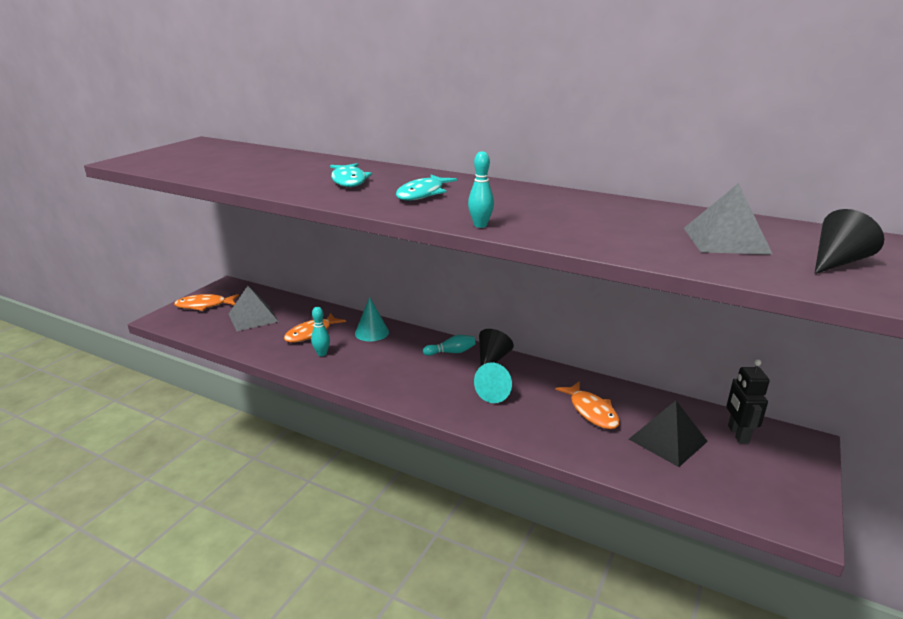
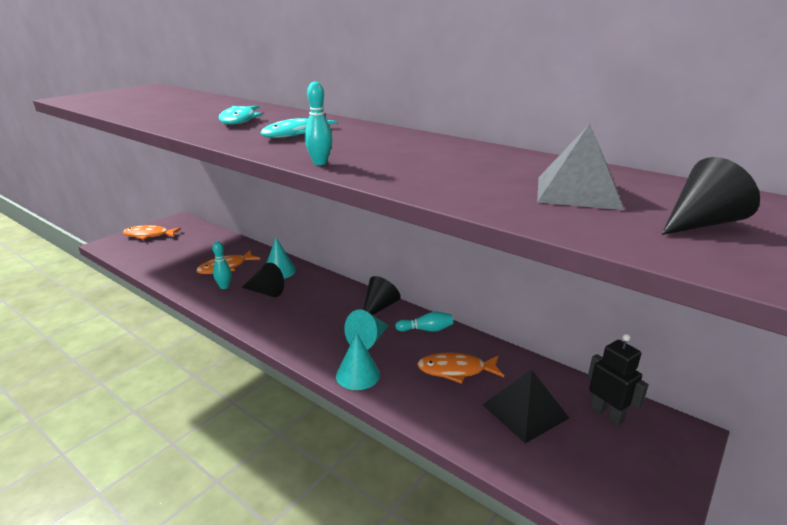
camera: 10 degrees right, 0 degrees up
grey pyramid [229,286,279,331] -> none
turquoise bowling pin [423,335,476,356] -> turquoise bowling pin moved to [395,312,453,332]
orange fish [555,381,620,429] -> orange fish turned 105 degrees clockwise [417,352,504,384]
black robot [726,359,770,444] -> black robot turned 135 degrees clockwise [588,334,649,426]
none -> black cone [241,263,284,297]
none -> turquoise cone [336,332,380,390]

